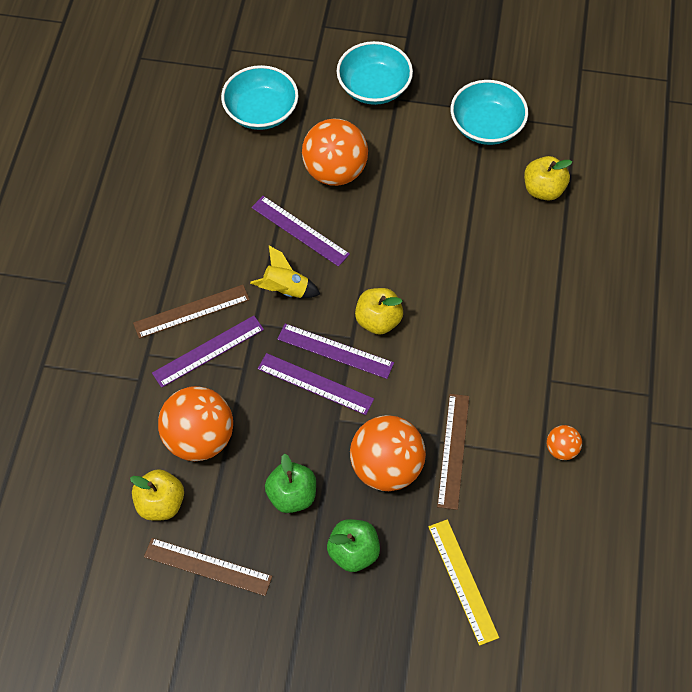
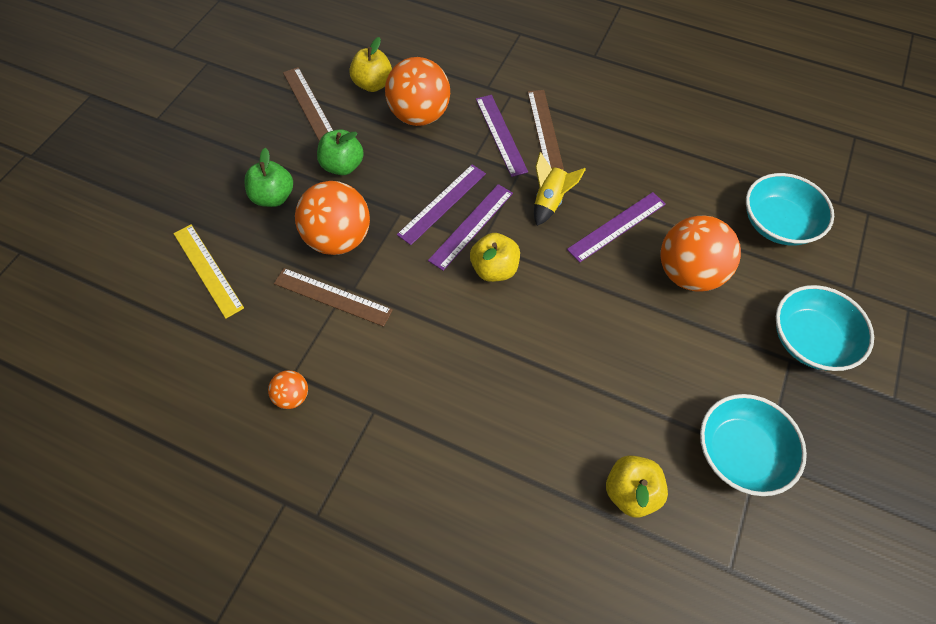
camera: 105 degrees right, 0 degrees up
brown ruler [144,538,272,596] -> brown ruler turned 60 degrees counterclockwise [283,67,333,141]
yellow ruler [428,519,499,646] -> yellow ruler turned 60 degrees clockwise [173,224,244,319]

